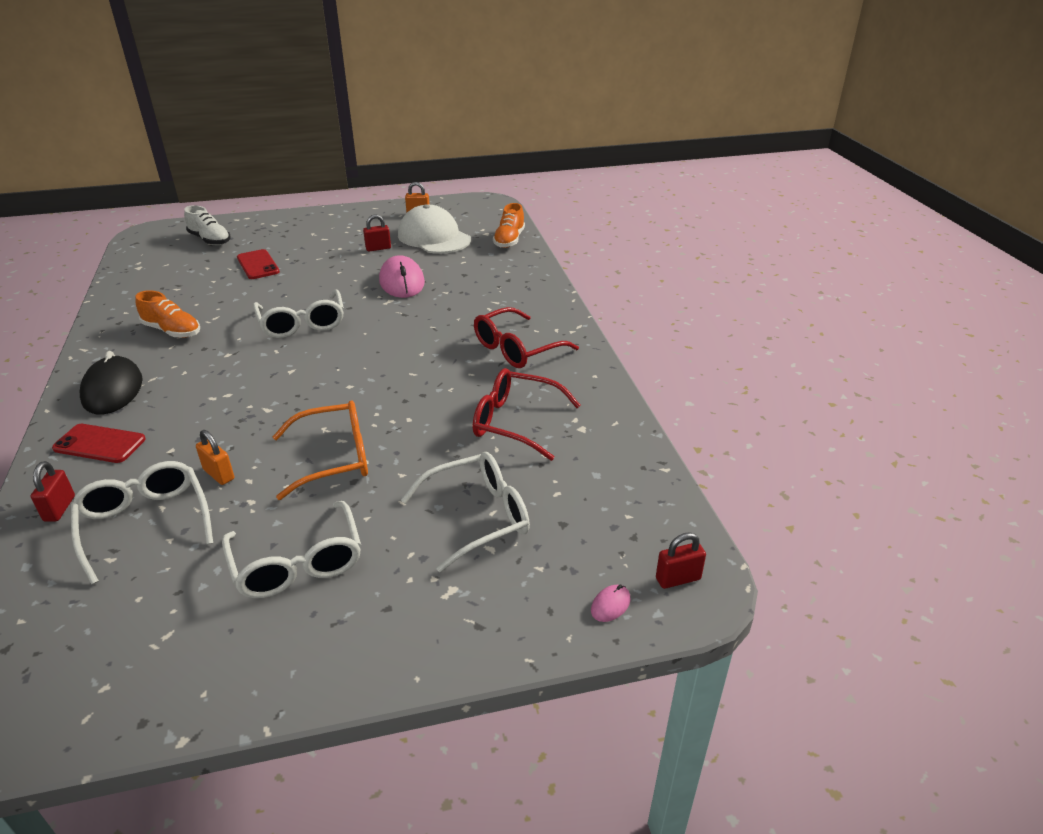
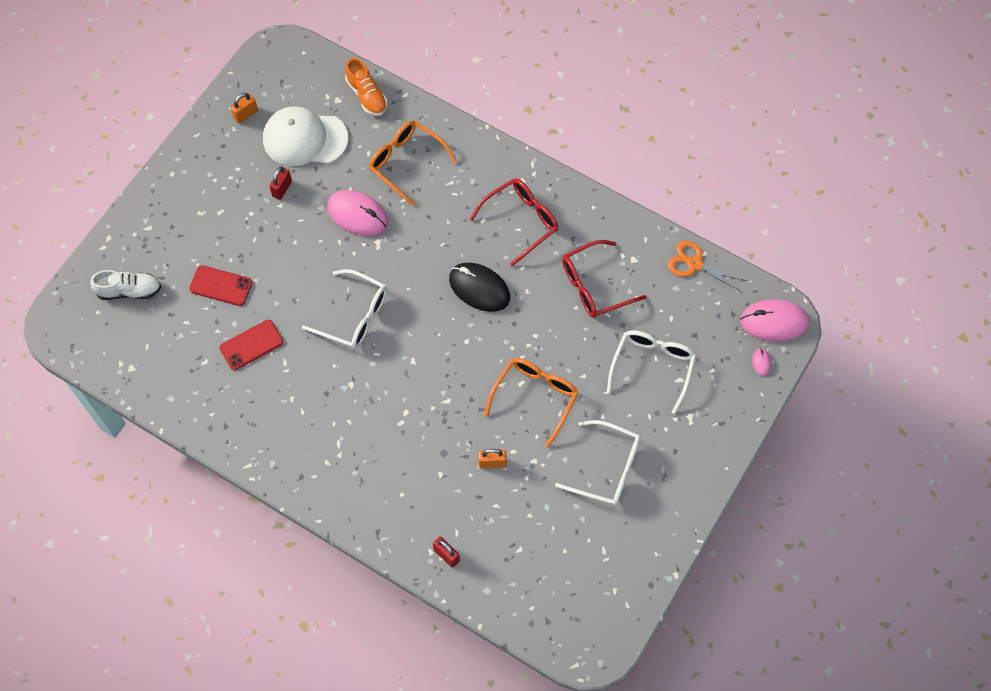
camera: 45 degrees left, 30 degrees up
red phone [52,424,146,463] -> red phone moved to [220,320,283,370]
white glasses [71,461,213,585] -> none
black mouse [80,351,143,414] -> black mouse moved to [449,263,510,312]
orange shoe [135,290,200,338] -> none
red glasses [474,307,579,368] -> red glasses turned 135 degrees counterclockwise [470,178,558,266]
red padlock [656,533,706,589] -> pink mouse [740,299,809,342]
none -> orange glasses [369,120,457,206]
none -> orange scissors [668,241,747,292]

